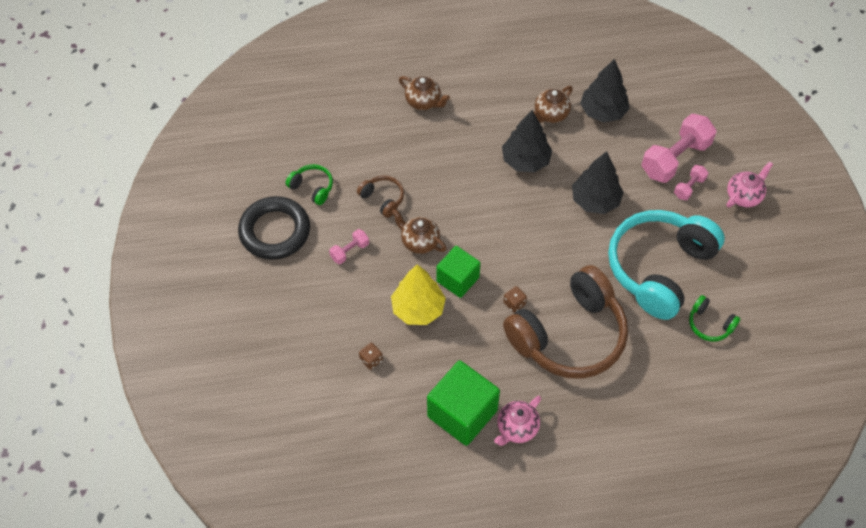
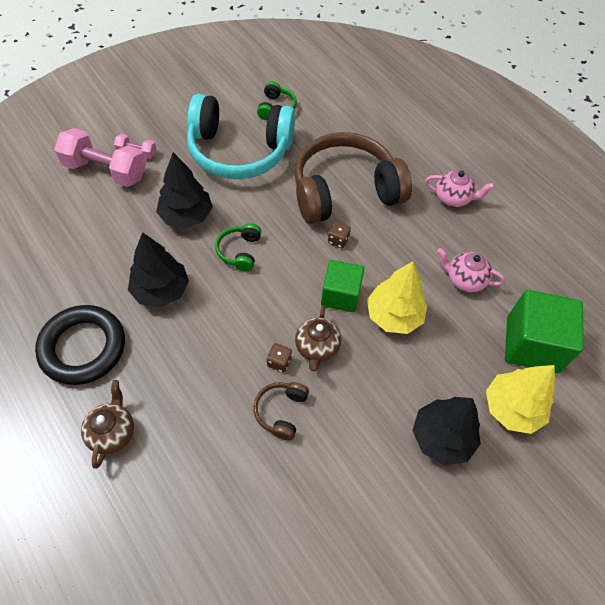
camera: 120 degrees left, 0 degrees up
black ring [238,196,310,260] -> black ring moved to [35,305,125,385]
green headphones [286,164,333,205] -> green headphones moved to [215,223,261,271]
pink dumbbell [329,229,369,264] -> none
brown dice [359,343,383,370] -> brown dice moved to [267,343,292,372]
green cube [427,360,500,446] -> green cube moved to [505,290,584,373]
brown headphones [503,265,628,379] -> brown headphones turned 45 degrees counterclockwise [294,132,412,224]
brown teapot [534,86,573,123] -> none
black tree [580,59,630,122] -> black tree moved to [412,397,481,466]
pink teapot [726,162,773,207] -> pink teapot moved to [437,248,505,292]
none -> yellow tree [486,365,555,434]

